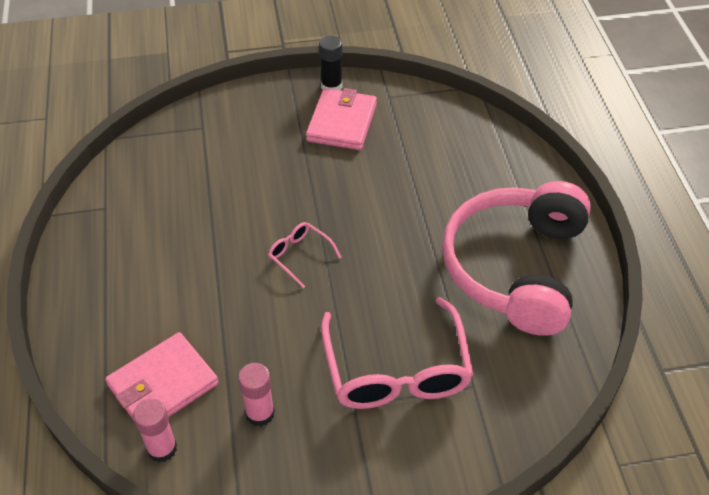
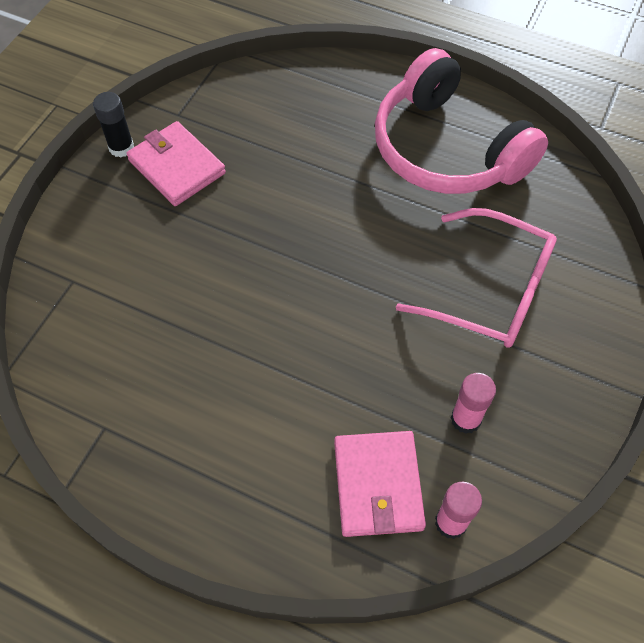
camera: 55 degrees left, 10 degrees up
pink glasses [268,222,341,288] -> none

